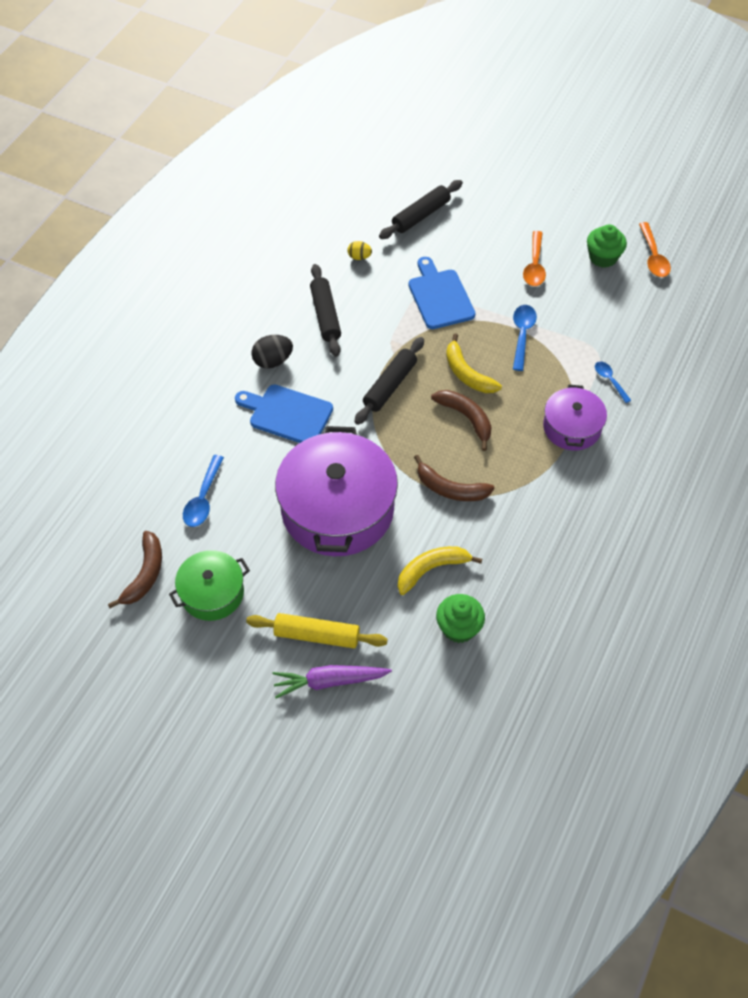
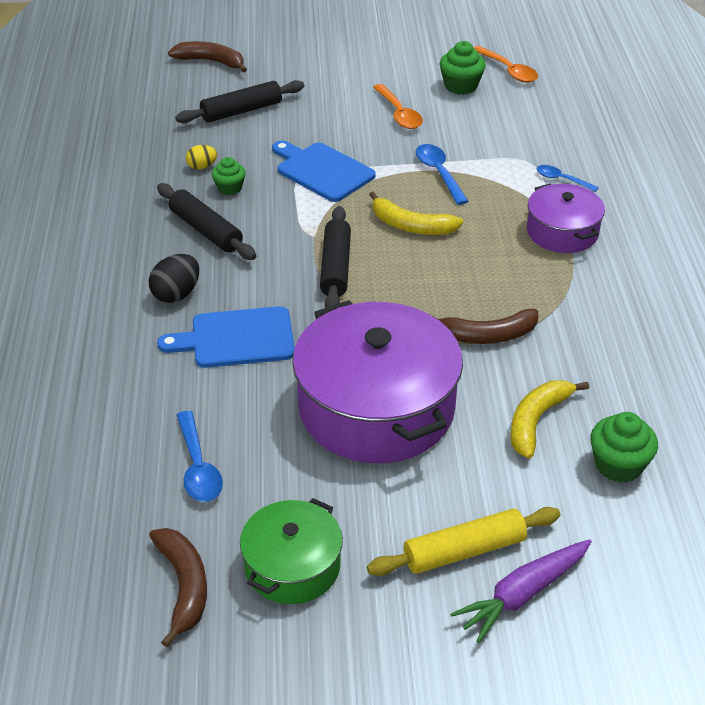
camera: 30 degrees left, 15 degrees down
black rolling pin [379,180,463,239] -> black rolling pin turned 45 degrees clockwise [175,80,304,123]
brown banana [431,390,492,451] -> brown banana moved to [168,41,247,73]
none -> green cupcake [212,157,246,195]

